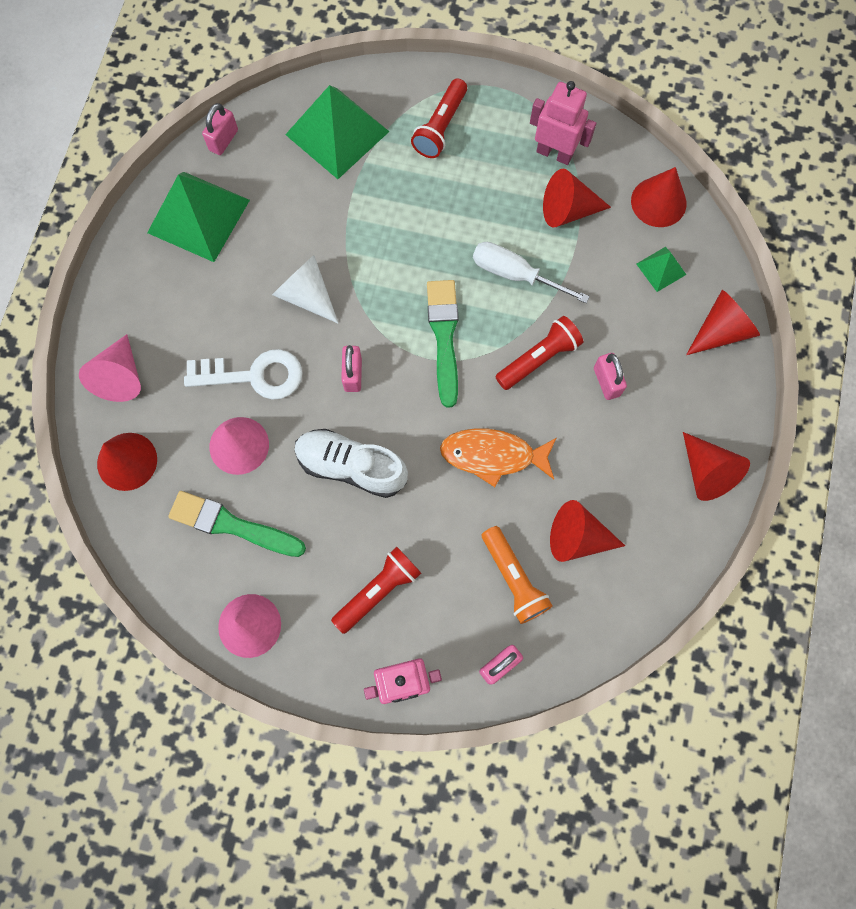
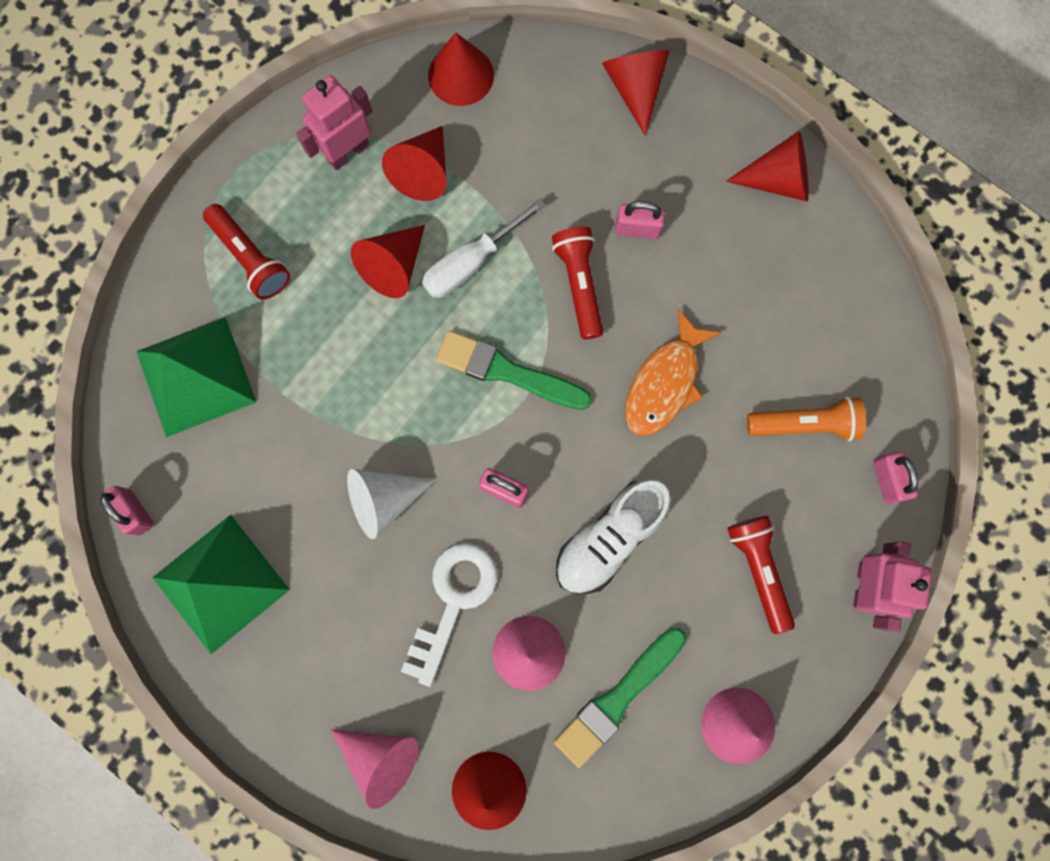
camera: 65 degrees left, 5 degrees up
red cone [550,500,625,562] -> red cone moved to [351,225,425,298]
green pyramid [636,247,686,292] -> none

